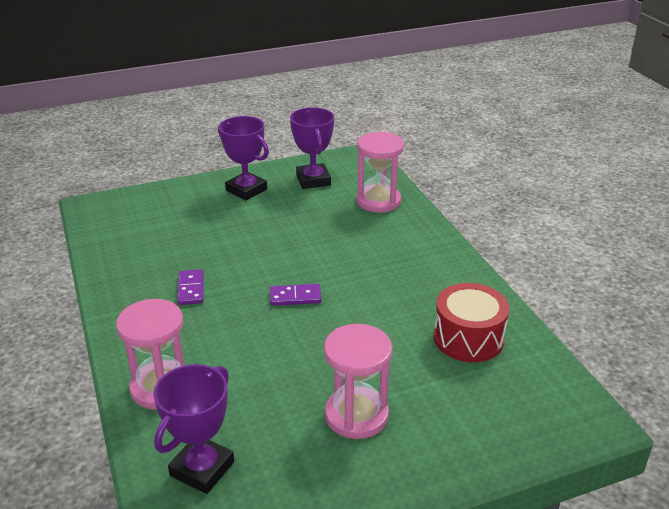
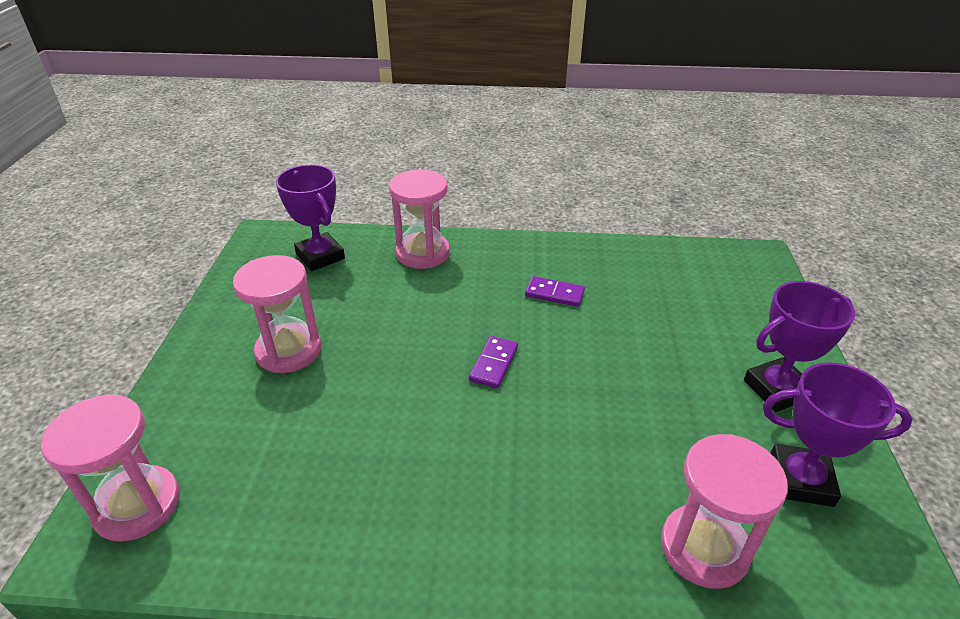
camera: 115 degrees right, 5 degrees up
red drum [434,283,510,362] -> none
none -> pink hourglass [41,394,180,542]

